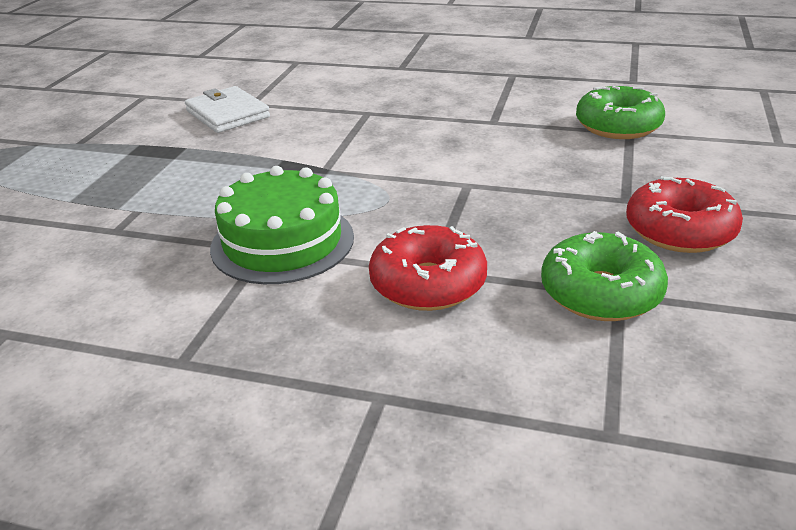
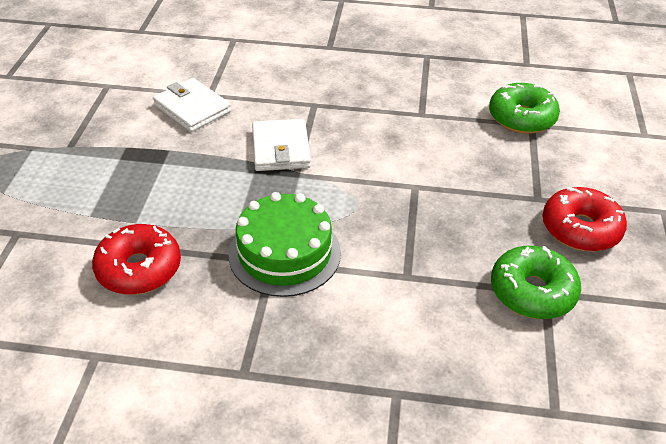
camera: 10 degrees left, 10 degrees up
red donut [369,225,487,311] -> red donut moved to [92,224,181,295]
none -> white wallet [252,119,311,171]

